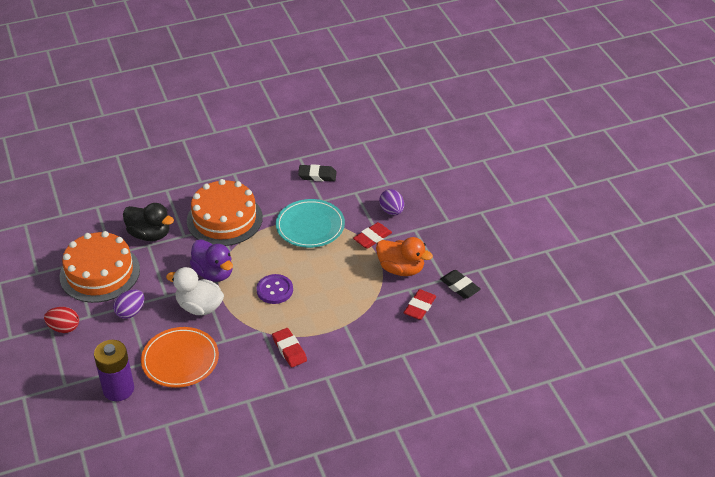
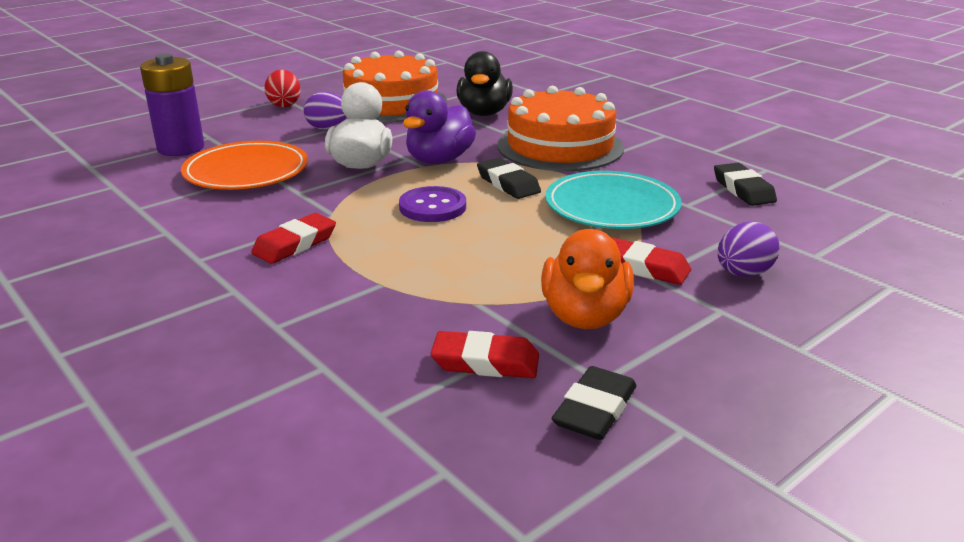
camera: 70 degrees right, 15 degrees down
none -> black eraser [477,158,541,199]

